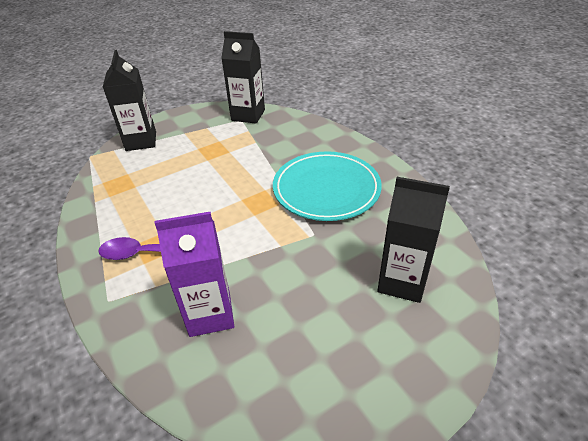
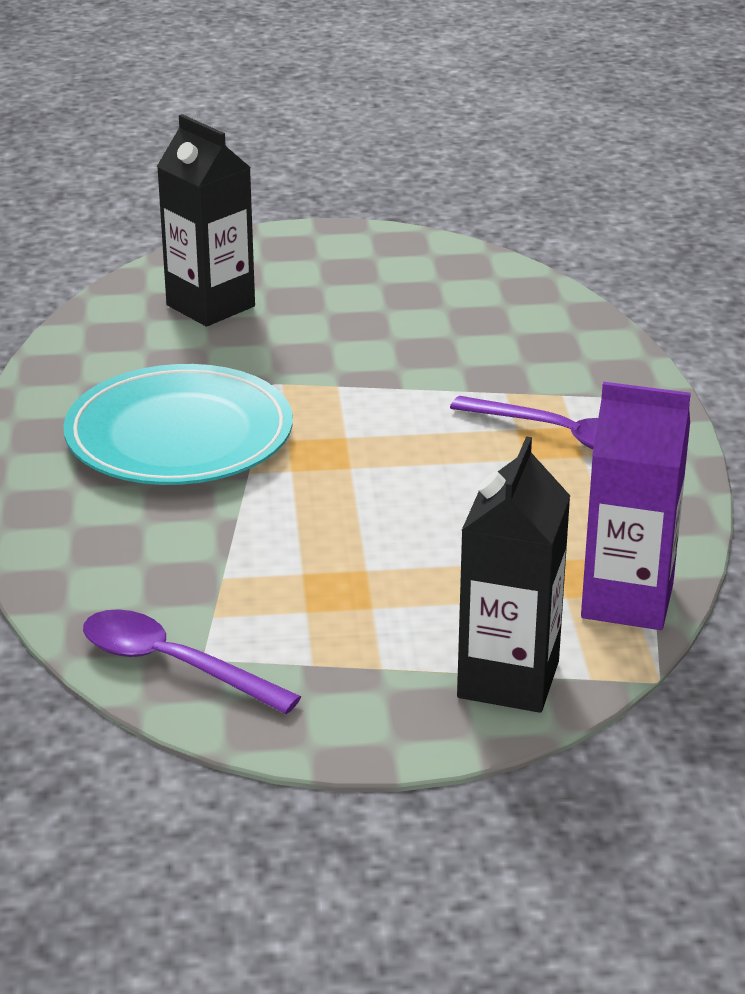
camera: 155 degrees left, 10 degrees down
purple carton [155,212,234,337] -> purple carton moved to [581,382,691,630]
black carton [221,31,265,124] -> purple spoon [83,609,301,714]

